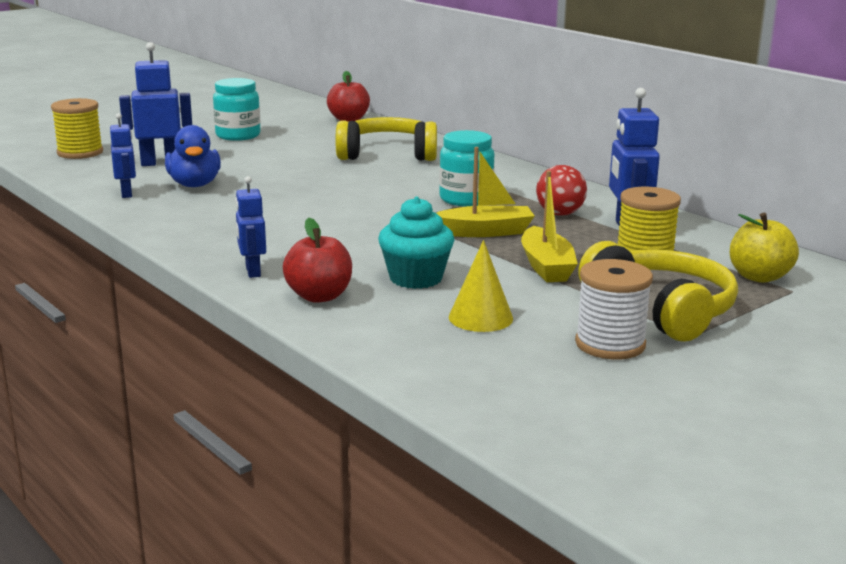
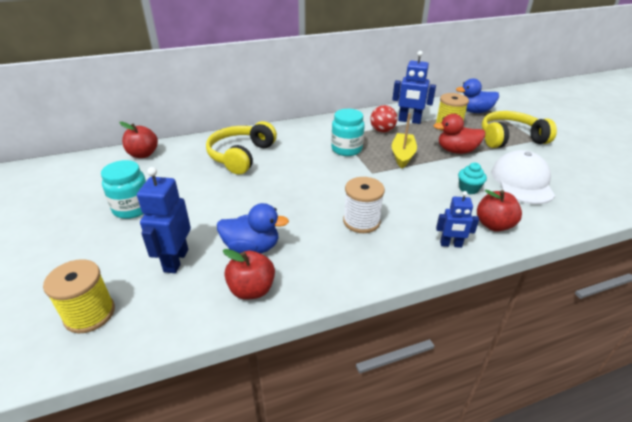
camera: 70 degrees left, 15 degrees up
blue robot [110,113,136,198] -> red apple [223,249,275,300]
turquoise cupcake [378,197,454,289] -> turquoise cupcake [458,163,487,195], size x0.65
yellow cone [449,240,513,332] -> white cap [491,150,555,204]
yellow boat [521,171,578,282] -> red duck [434,114,485,154]
white spool [575,259,653,359] -> white spool moved to [343,177,385,233]
yellow apple [730,213,799,283] -> blue duck [456,78,499,113]

